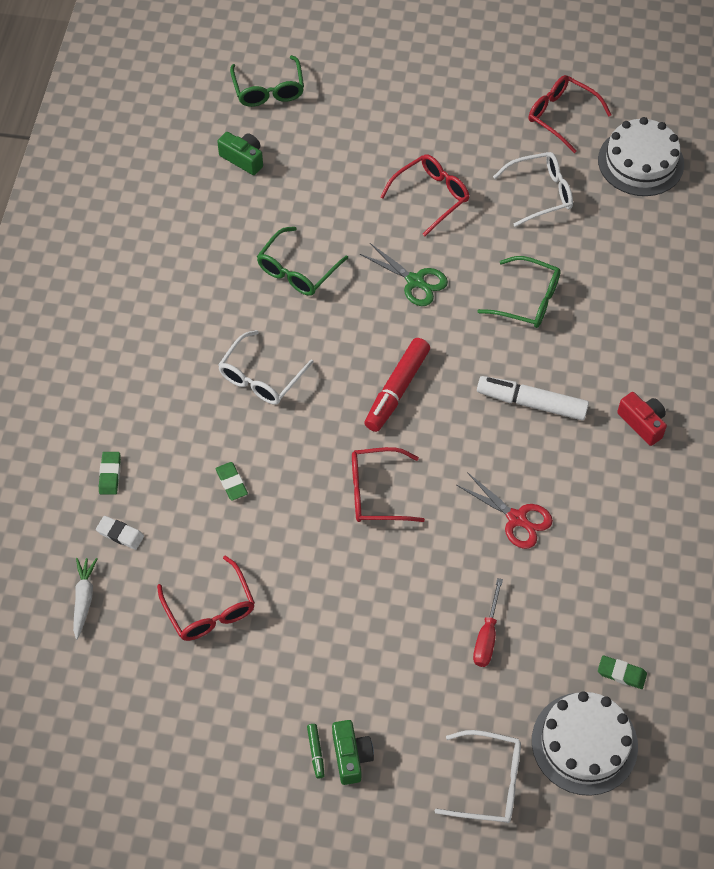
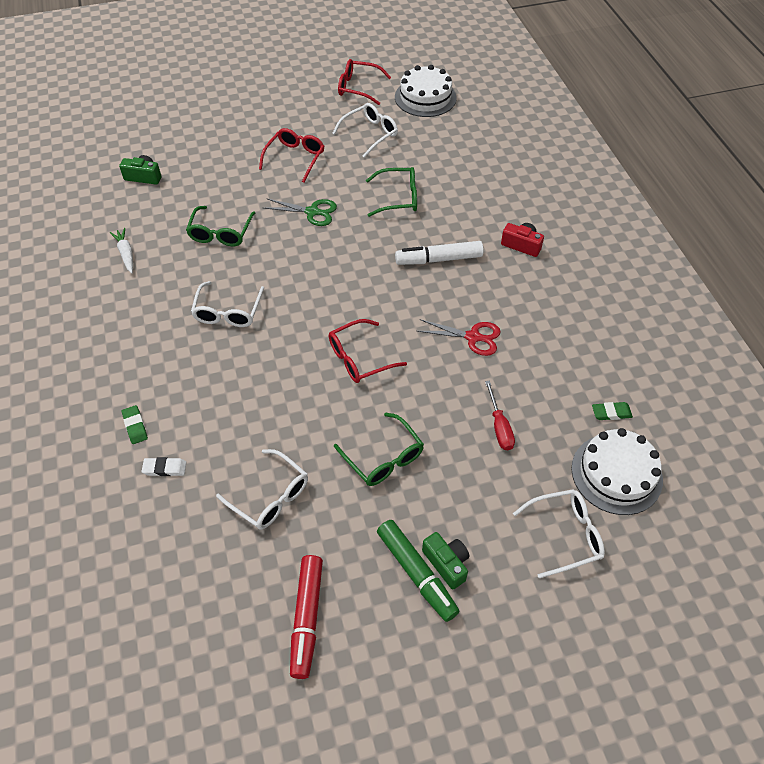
camera: 25 degrees left, 5 degrees down
white carrot [73,558,97,640] -> white carrot moved to [110,228,133,274]
red glasses [157,555,255,641] -> white glasses [216,449,308,529]
green eraser [215,462,248,501] -> none
green glasses [230,55,304,107] -> green glasses moved to [334,413,424,486]
green marker [307,724,325,779] -> green marker [377,520,459,622], size x2.29
red marker [364,338,430,432] -> red marker moved to [290,555,323,679]

